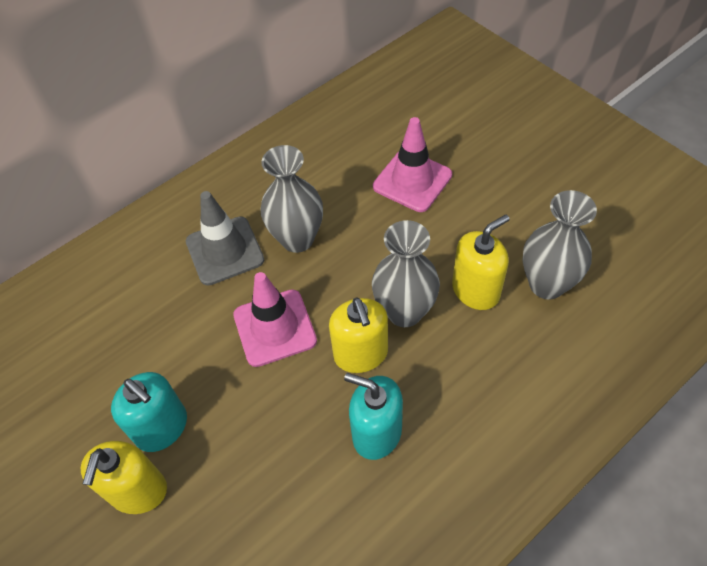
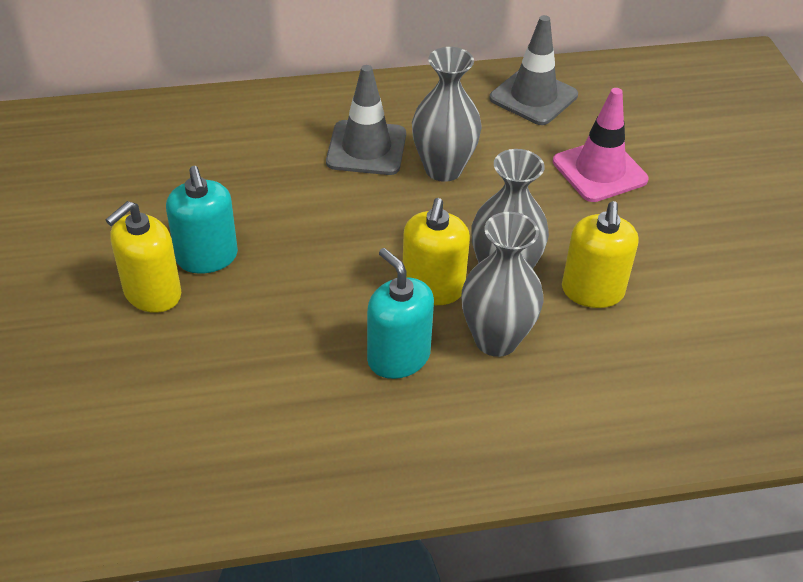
camera: 25 degrees right, 10 degrees down
pink traffic cone [233,272,317,367] -> none
yellow soap dispenser [452,215,510,310] -> yellow soap dispenser turned 105 degrees clockwise [562,201,639,308]
grey vase [522,190,597,299] -> grey vase moved to [461,212,543,357]
none -> grey traffic cone [490,15,578,125]

